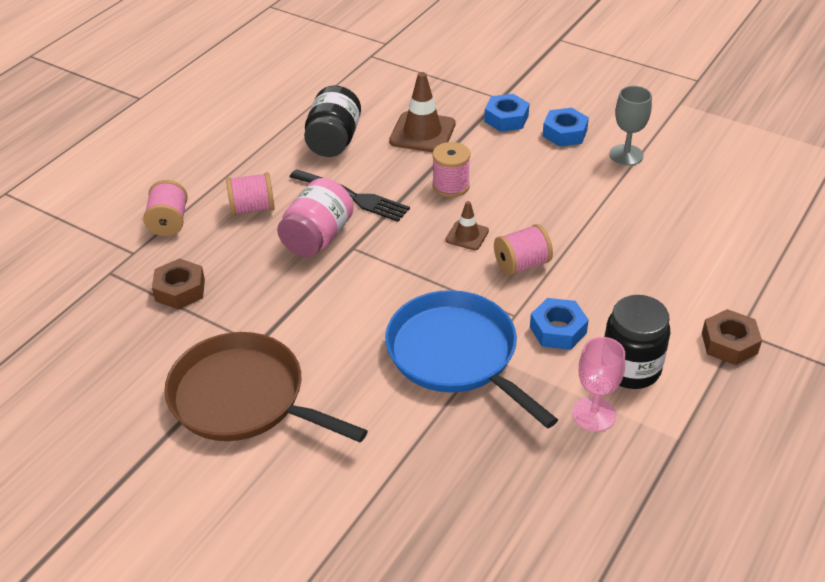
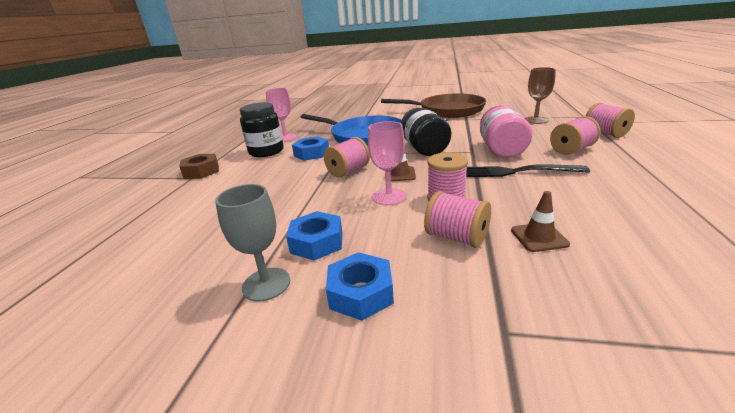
camera: 160 degrees right, 15 degrees down
brown nut [152,258,205,309] -> brown goblet [525,67,556,124]
black jar [304,85,361,157] -> black jar moved to [401,108,451,156]
brown traffic cone [389,72,456,152] -> brown traffic cone [511,191,570,252], size x0.56
blue nut [484,94,529,132] -> blue nut moved to [286,211,342,261]
none -> pink goblet [368,121,406,206]
none -> pink spool [424,191,491,248]

